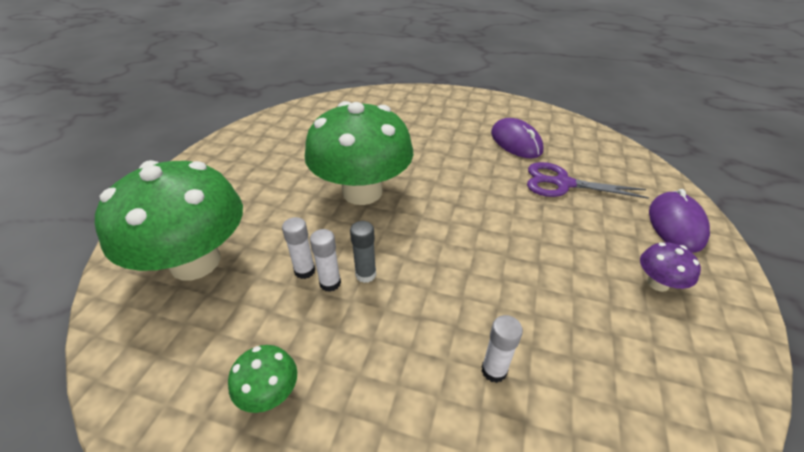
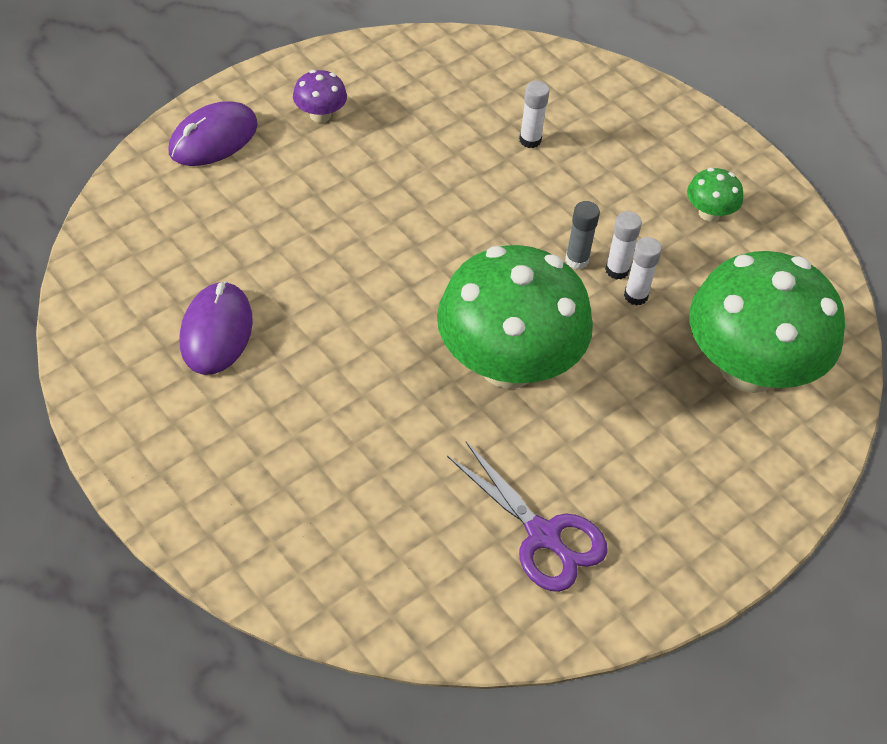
camera: 150 degrees left, 10 degrees up
purple scissors [527,162,649,199] -> purple scissors moved to [447,442,608,592]

